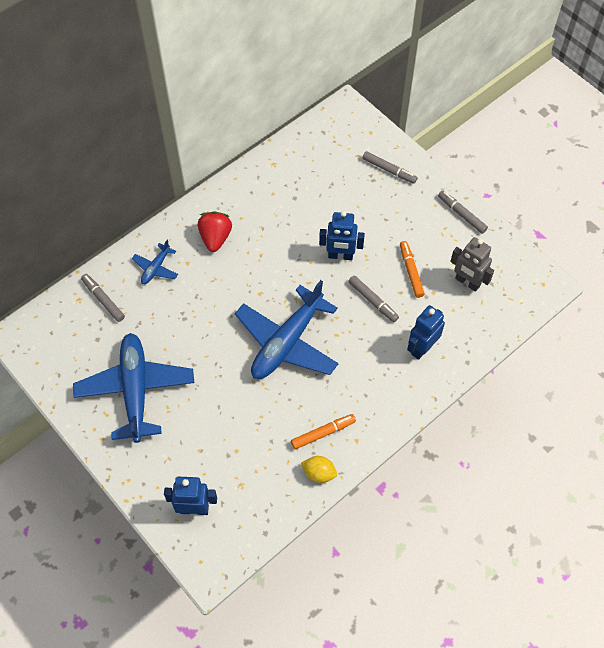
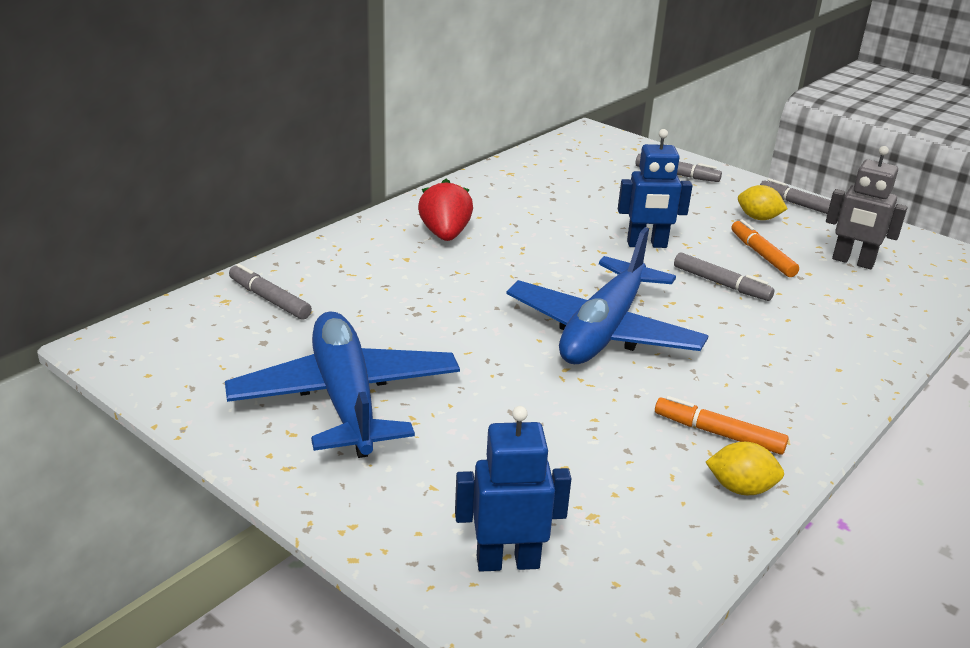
camera: 10 degrees left, 30 degrees down
blue plane [132,240,178,284] -> none
orange marker [291,414,356,449] -> orange marker turned 120 degrees counterclockwise [655,396,789,455]
blue robot [407,305,445,360] -> none
none -> yellow lemon [738,185,787,220]

